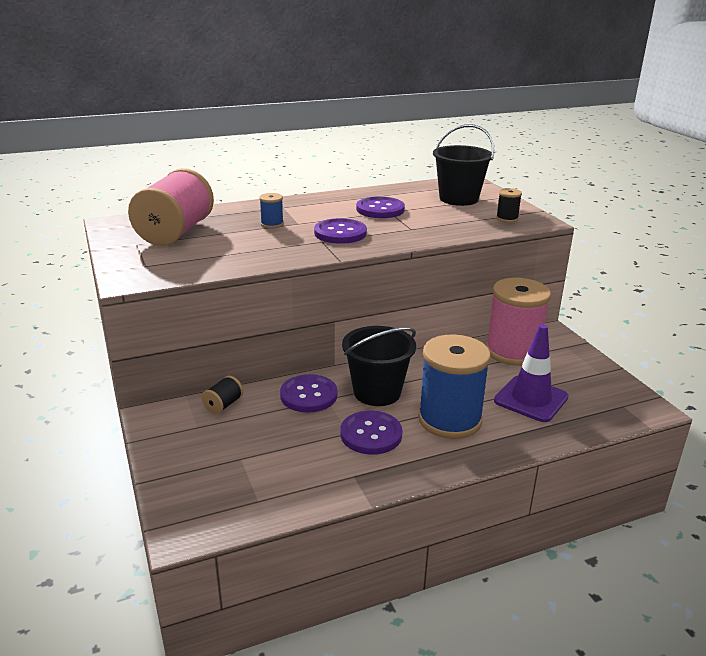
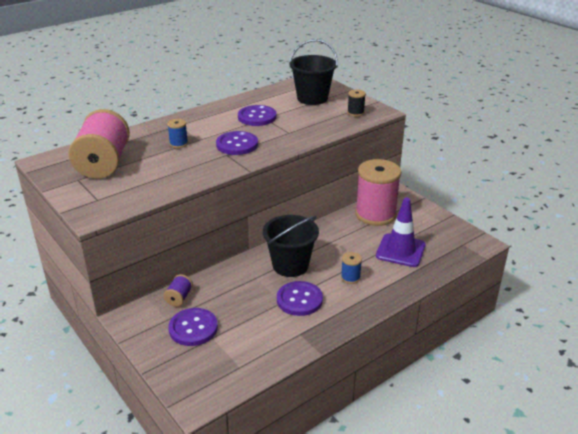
camera: 15 degrees left, 5 degrees up
black spool [202,376,243,414] -> purple spool [163,274,193,307]
purple button [280,374,338,413] -> purple button moved to [168,308,218,346]
blue spool [418,334,491,439] -> blue spool [341,252,362,284], size x0.42

